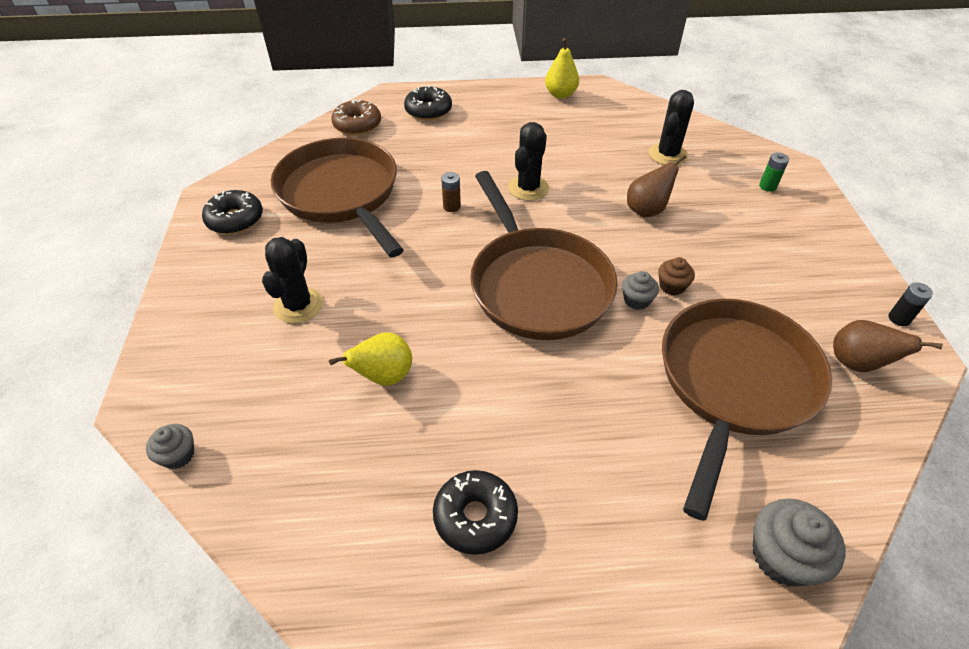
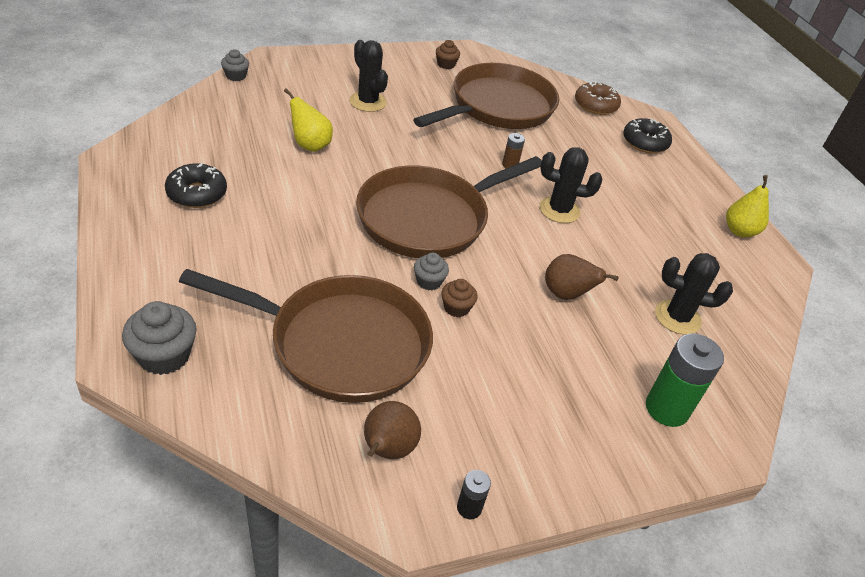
camera: 70 degrees right, 5 degrees down
black donut [202,190,263,234] -> brown cupcake [436,40,460,69]
black cactus [262,237,323,324] -> black cactus turned 60 degrees clockwise [350,40,388,112]
green battery [759,152,789,192] -> green battery [646,333,724,427], size x2.02

